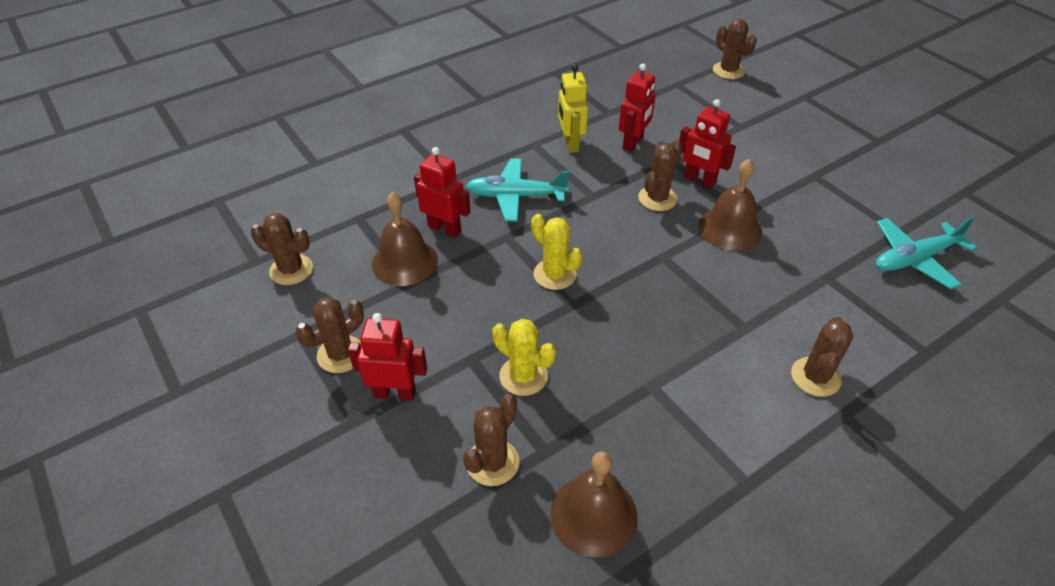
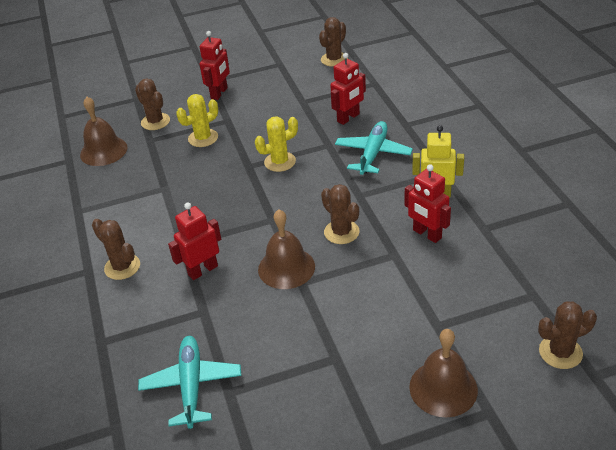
camera: 110 degrees right, 5 degrees down
brown cactus [296,297,364,373] -> none
brown bell [372,192,438,286] -> brown bell moved to [409,329,478,418]
red robot [679,99,736,188] -> red robot moved to [168,203,221,280]

